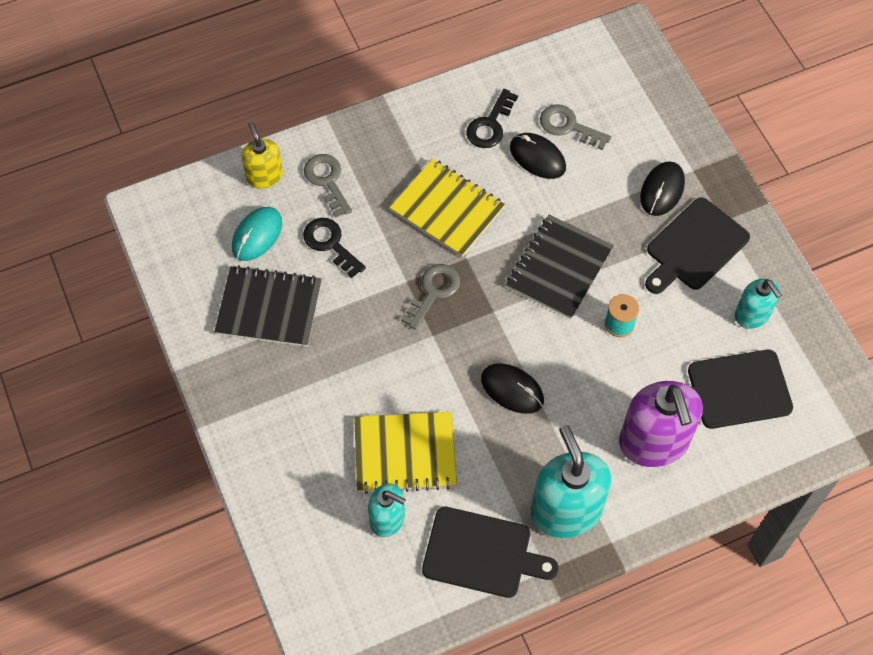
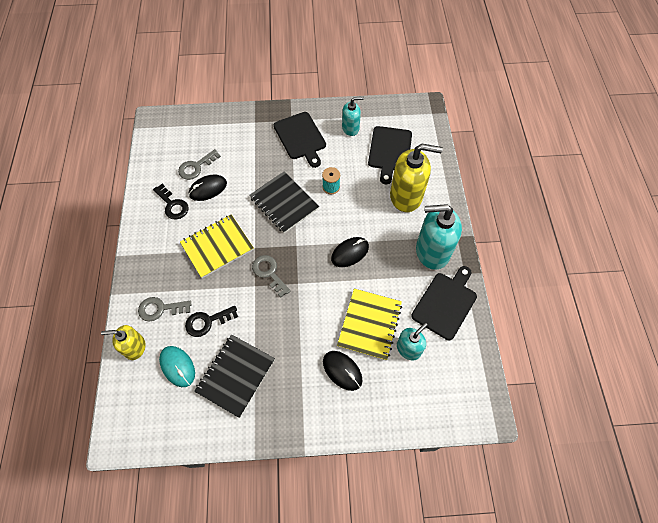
camera: 70 degrees left, 0 degrees up
purple soap dispenser [619,381,703,467] -> yellow soap dispenser [390,144,443,212]
black mouse [640,161,685,216] -> black mouse moved to [323,351,363,391]

